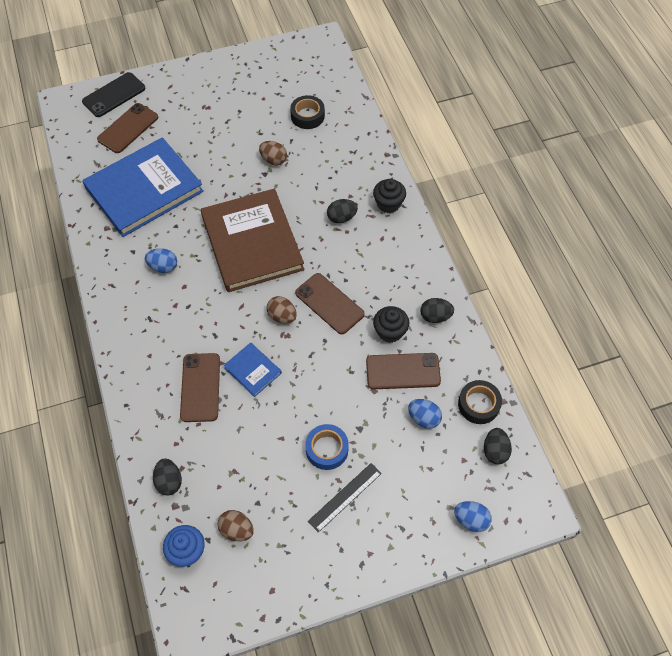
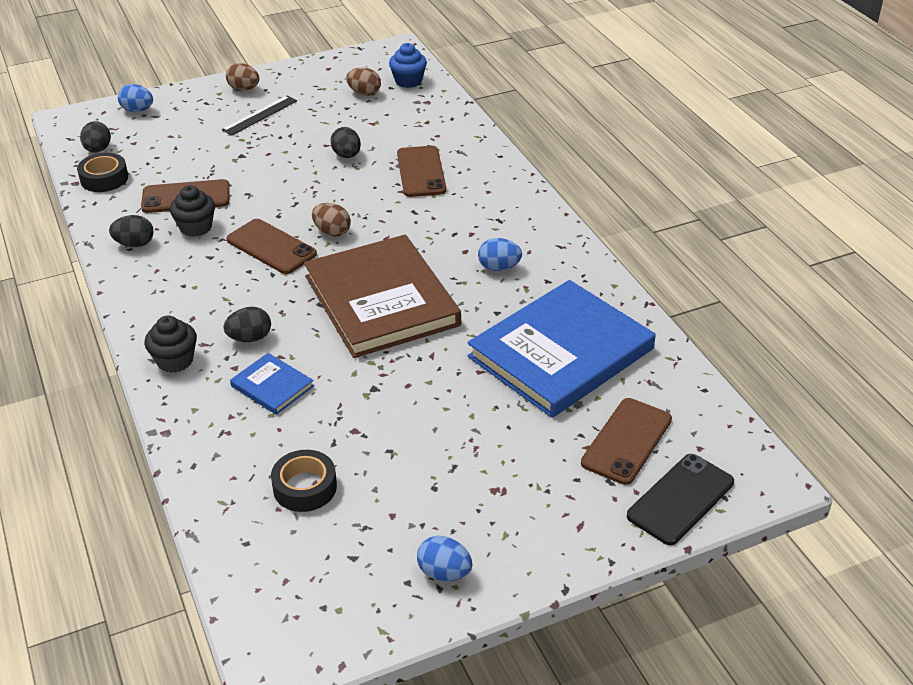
camera: 175 degrees right, 20 degrees down
black egg [153,458,182,496] -> black egg moved to [330,127,361,158]
blue book [223,342,282,397] -> blue book moved to [230,353,314,415]
brown egg [259,141,287,165] -> brown egg moved to [226,63,259,91]
blue tape [305,424,349,470] -> none
blue egg [408,399,442,429] -> blue egg moved to [417,536,472,581]

